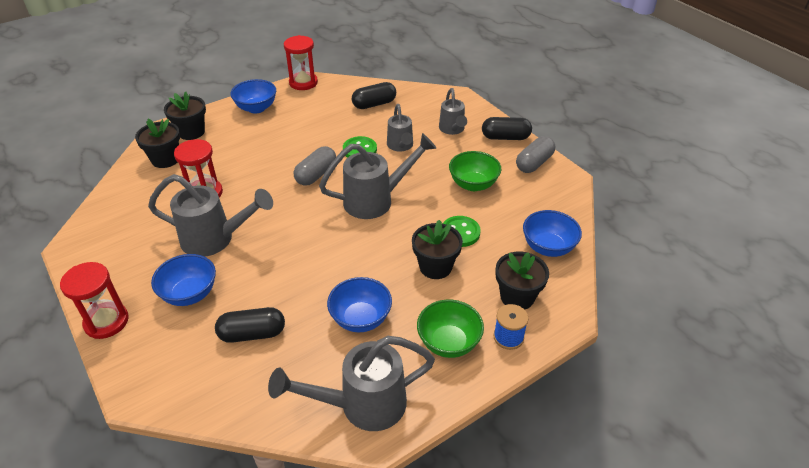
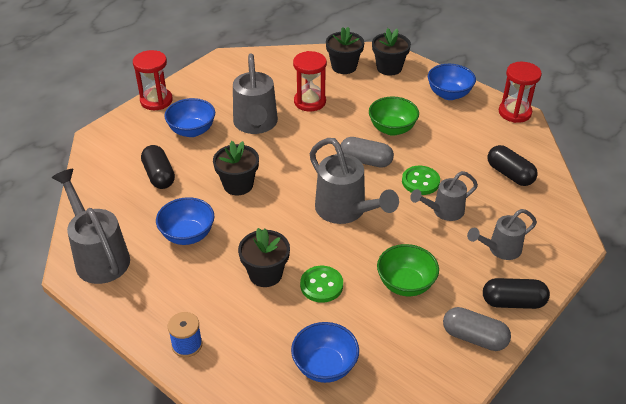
camera: 75 degrees right, 0 degrees up
green bowl [417,300,484,358] -> green bowl moved to [369,97,419,136]
black capsule [482,117,532,140] -> black capsule turned 75 degrees counterclockwise [483,278,550,309]
black flower pot [495,252,549,310] -> black flower pot moved to [213,141,259,195]

